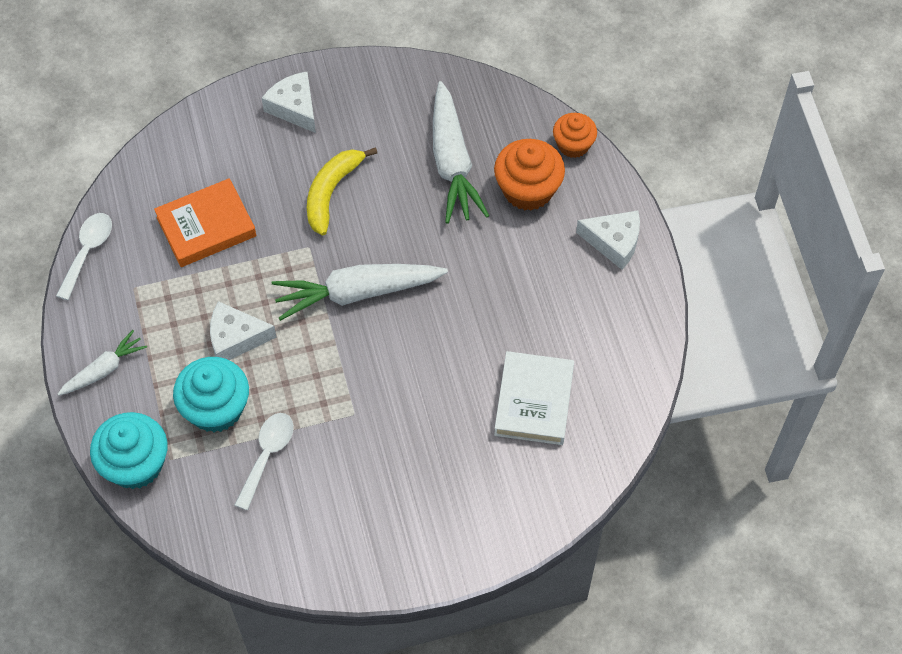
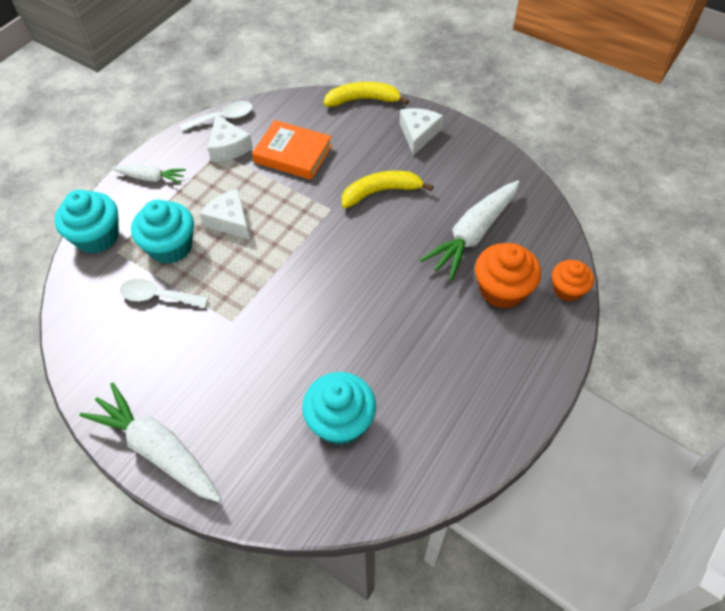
camera: 50 degrees right, 5 degrees down
white spoon [235,413,294,510] -> white spoon turned 150 degrees counterclockwise [120,278,209,308]
white carrot [272,264,448,321] -> white carrot moved to [79,382,222,502]
white book [494,351,574,445] -> turquoise cupcake [302,372,376,445]
white cheese [576,211,640,270] -> white cheese moved to [208,115,253,162]
none -> yellow banana [324,82,409,107]

